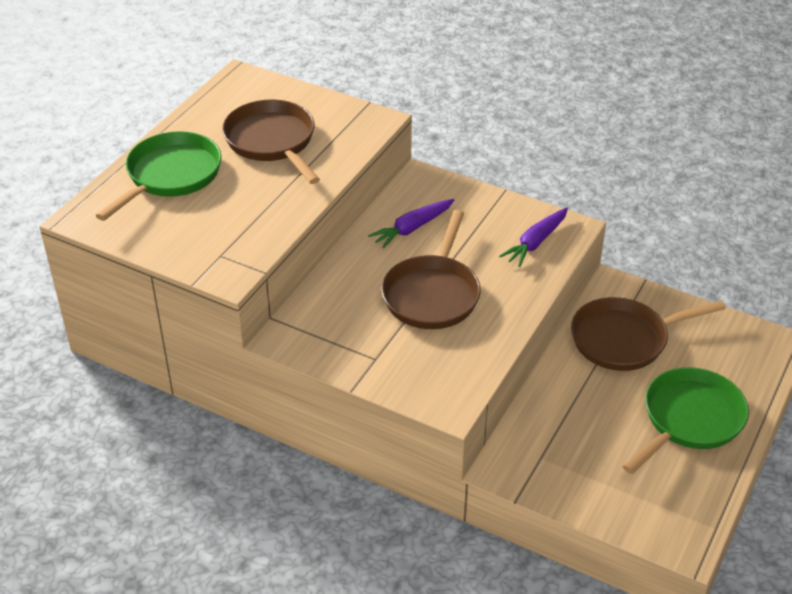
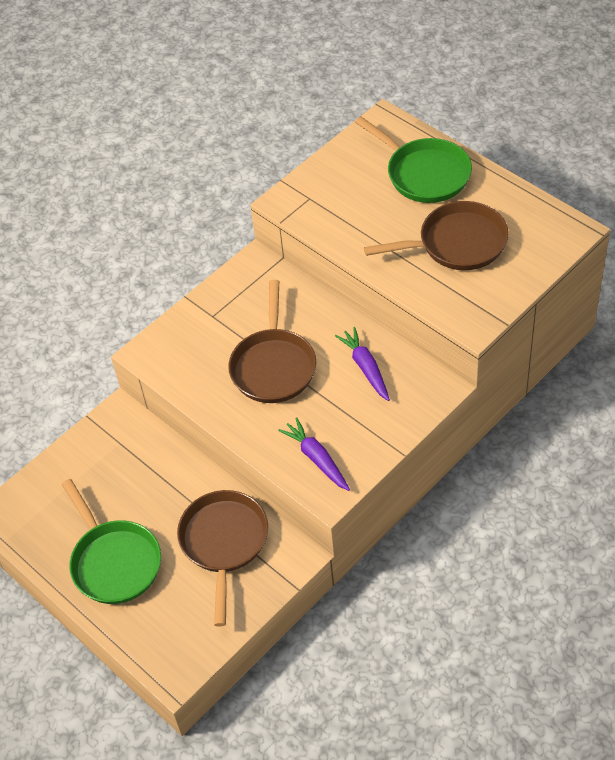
camera: 110 degrees right, 10 degrees up
brown pan [381,210,481,329] -> brown pan turned 120 degrees counterclockwise [228,280,316,403]

